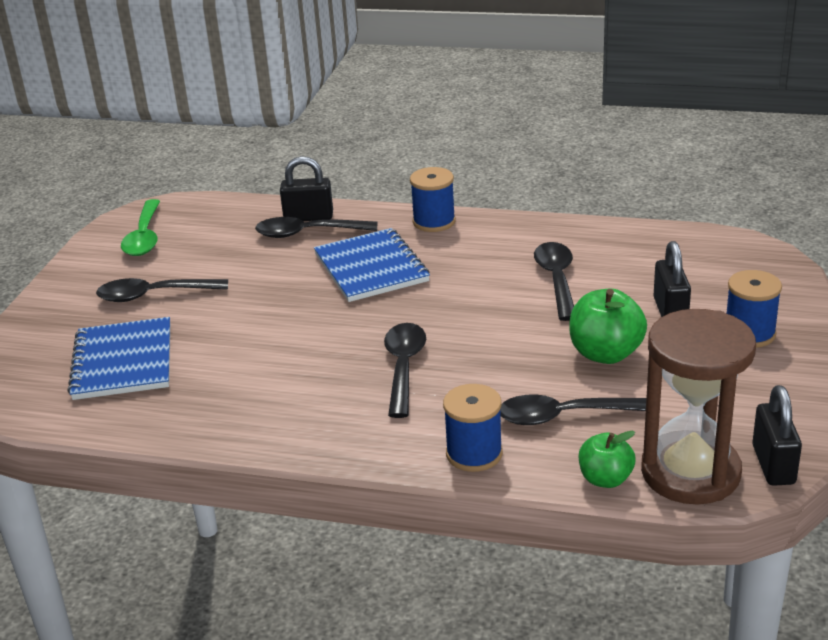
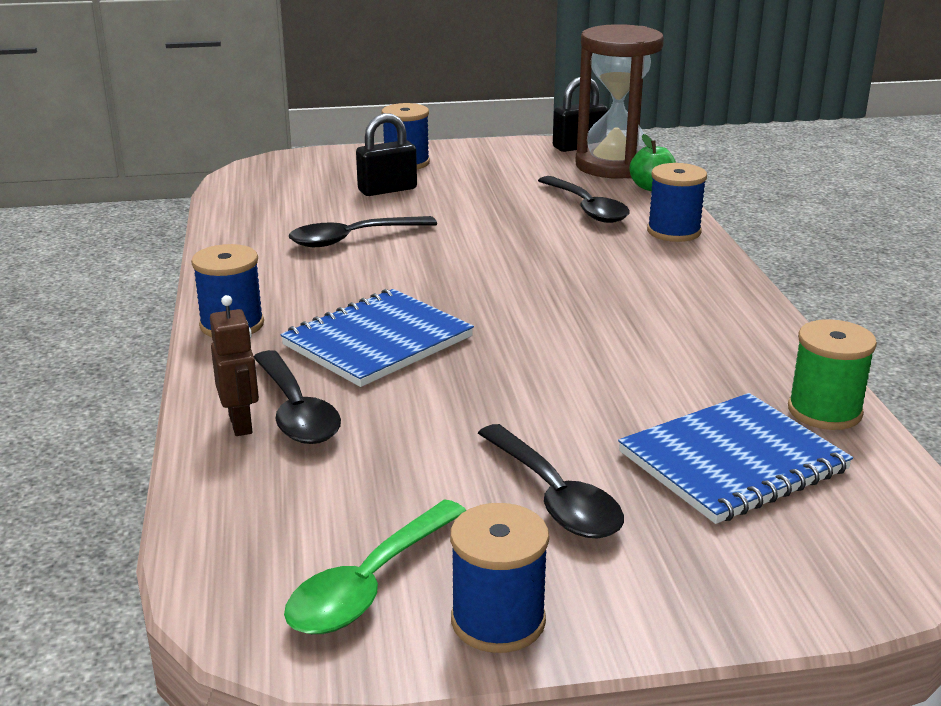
camera: 115 degrees left, 5 degrees down
green spoon [121,199,160,256] -> green spoon turned 150 degrees clockwise [284,500,466,634]
black padlock [280,156,333,221] -> brown robot [210,295,259,436]
black spoon [384,323,426,418] -> none
green apple [569,289,647,364] -> none
none -> blue spool [450,503,549,653]
none -> green spool [788,319,877,430]

